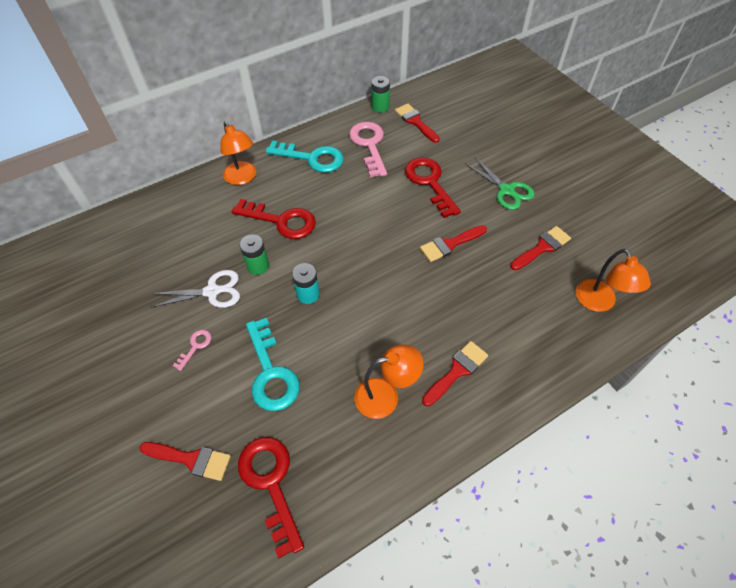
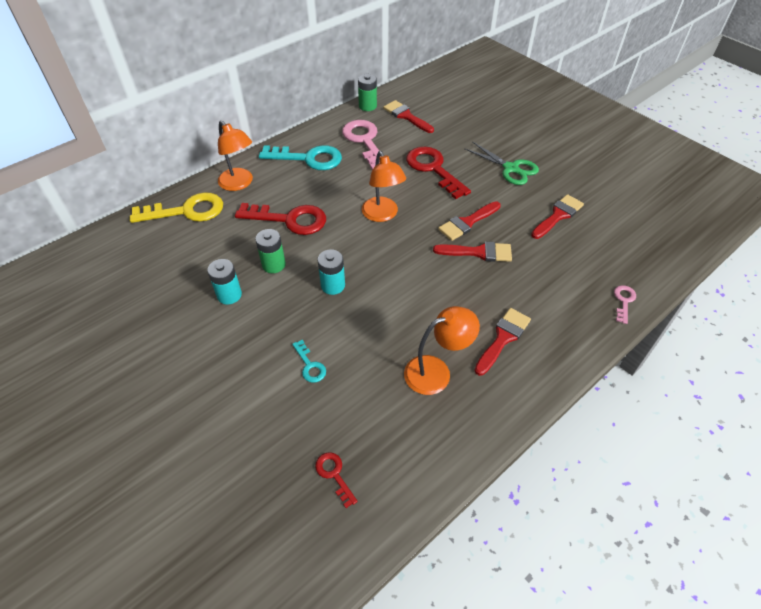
camera: 10 degrees left, 5 degrees down
red brush [140,442,231,481] -> red brush moved to [433,242,512,262]
white scissors [150,270,240,308] -> turquoise battery [207,259,242,304]
pink key [173,330,212,371] -> pink key moved to [614,285,636,324]
red key [238,437,304,558] -> red key [315,452,358,508], size x0.47
turquoise key [246,318,300,411] -> turquoise key [292,340,326,383], size x0.47
orange lamp [576,249,651,312] -> orange lamp moved to [362,151,406,222]
none -> yellow key [130,192,223,223]

